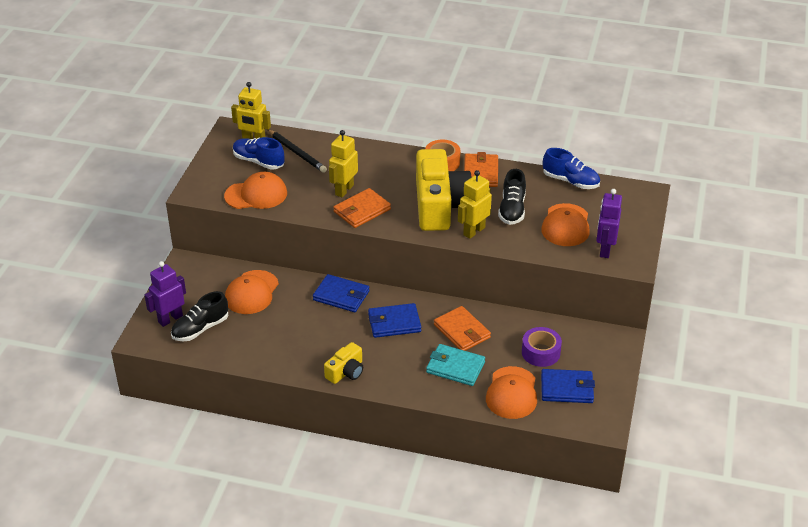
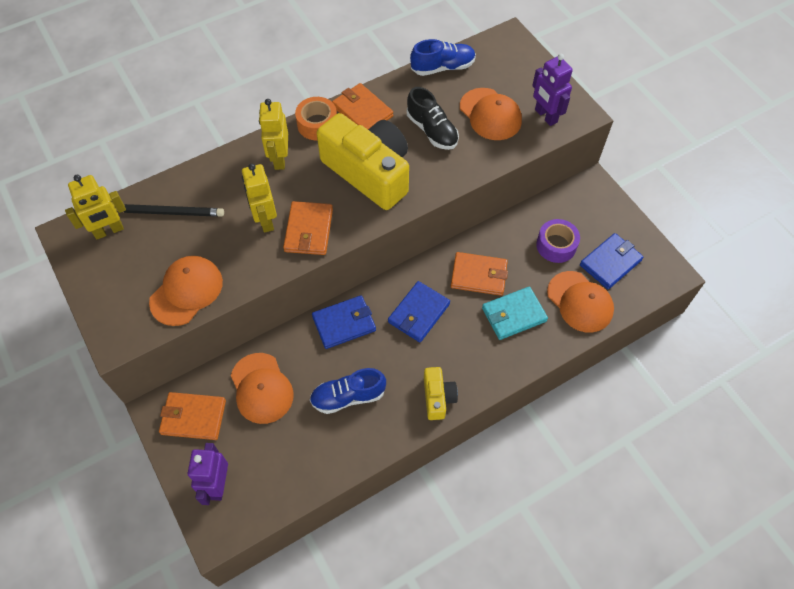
camera: 45 degrees left, 20 degrees up
black shoe [171,291,229,341] -> none
blue shoe [233,137,284,170] -> blue shoe moved to [310,368,386,414]
yellow robot [458,170,492,239] -> yellow robot moved to [259,99,288,170]
none -> orange wallet [159,392,226,440]

